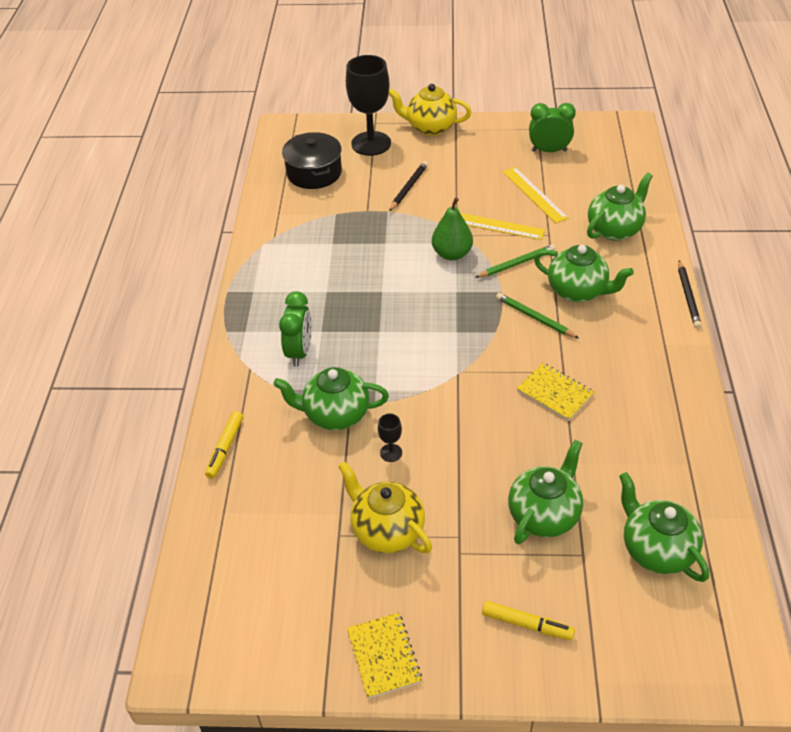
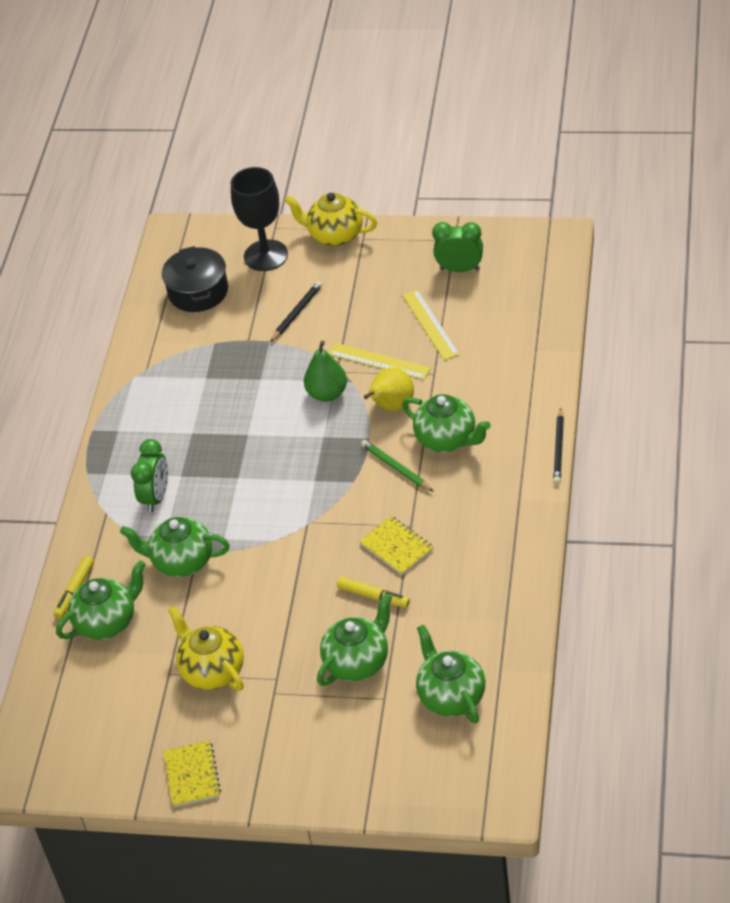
camera: 10 degrees right, 0 degrees up
black goblet [378,414,402,462] -> none
green pencil [475,244,556,278] -> yellow pear [364,367,414,411]
yellow marker [482,601,575,640] -> yellow marker moved to [337,576,410,608]
green teapot [587,173,653,241] -> green teapot moved to [56,560,146,640]

